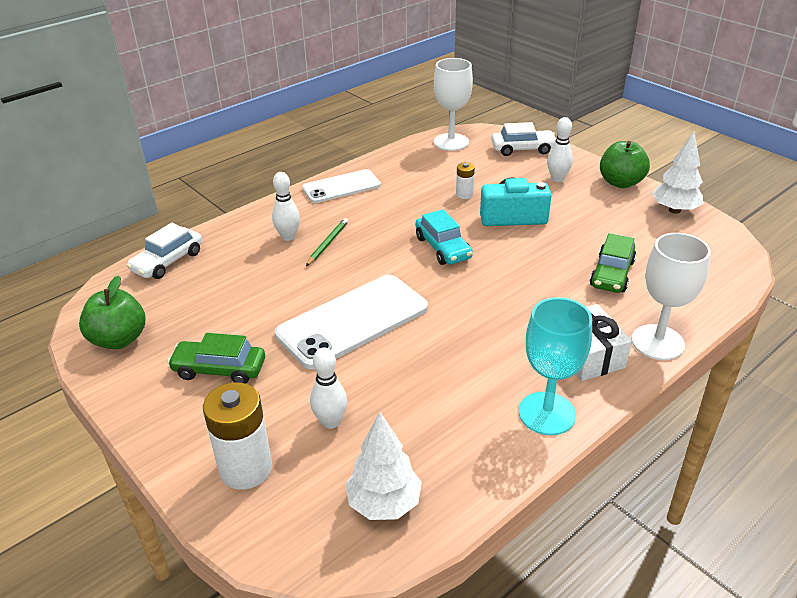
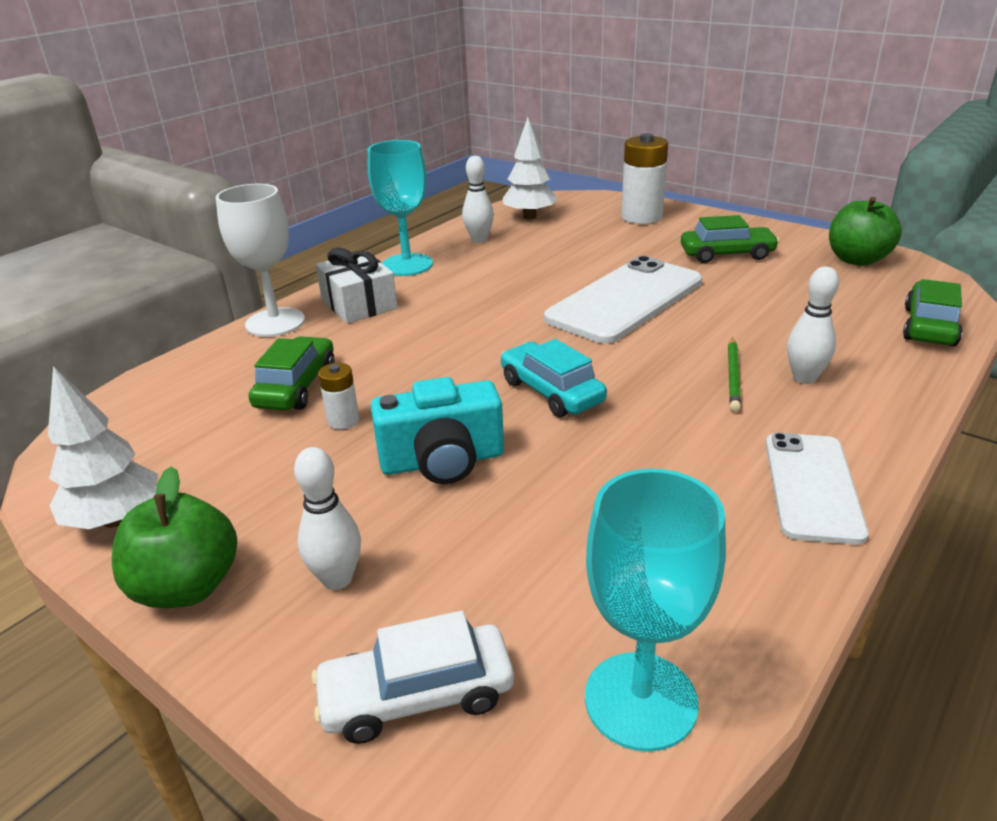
camera: 170 degrees right, 5 degrees down
white car [127,223,202,279] -> green car [903,279,963,347]
white phone [302,169,381,203] -> white phone turned 45 degrees counterclockwise [766,433,869,545]
white bowling pin [310,347,347,429] -> white bowling pin moved to [462,156,494,243]
white goblet [433,58,473,151] -> turquoise goblet [585,469,726,752]
white battery [456,162,475,199] -> white battery moved to [318,363,359,429]

